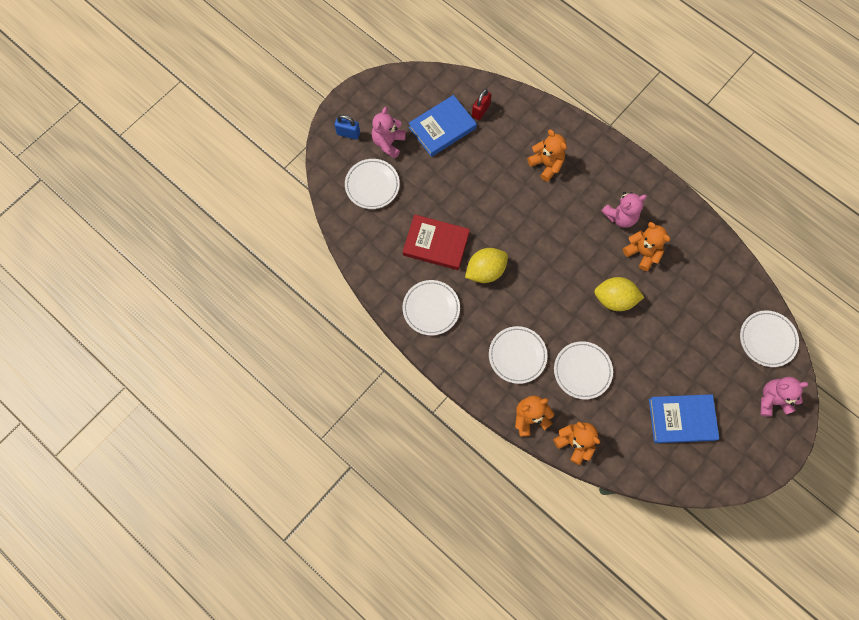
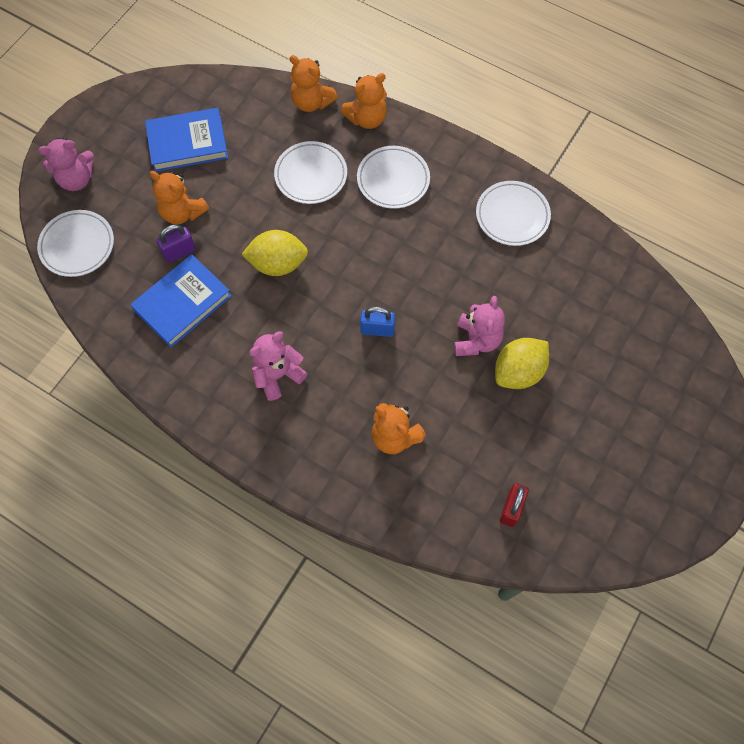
camera: 170 degrees right, 5 degrees down
blue padlock [335,115,360,140] -> blue padlock moved to [360,307,395,337]
white plate [345,159,400,209] -> none
pink teddy bear [372,107,406,159] -> pink teddy bear moved to [454,296,505,356]
red book [403,214,470,270] -> none
blue book [409,95,477,157] -> blue book moved to [130,254,231,348]
yellow lemon [465,248,508,283] -> yellow lemon moved to [495,338,549,389]
orange teddy bear [623,222,670,271] -> orange teddy bear moved to [150,171,209,224]
none -> purple padlock [157,224,196,263]

